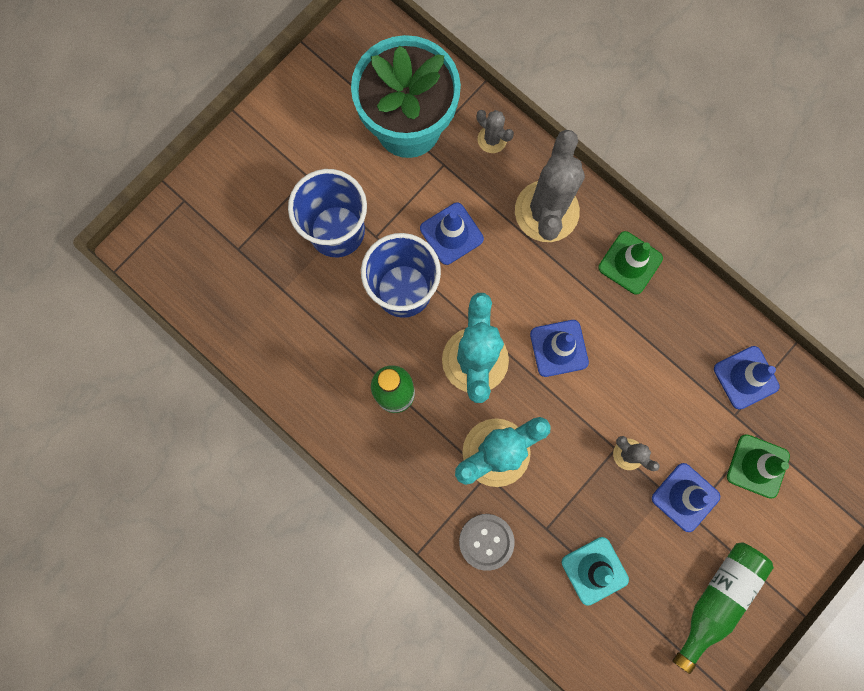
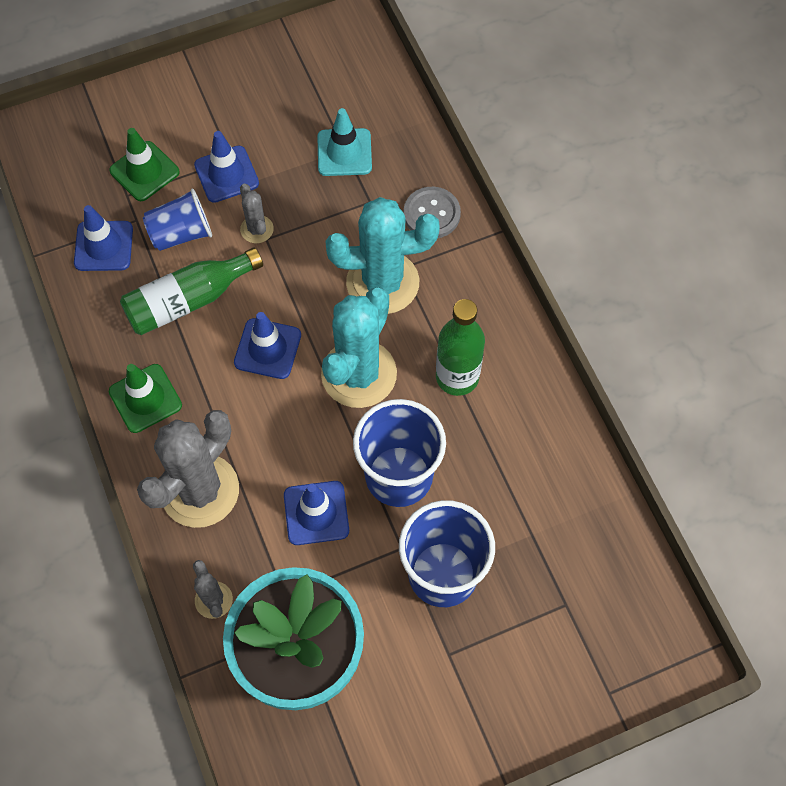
camera: 155 degrees left, 15 degrees down
green bottle [673,542,774,674] -> green bottle moved to [120,247,263,335]
none -> blue cup [143,188,212,251]

